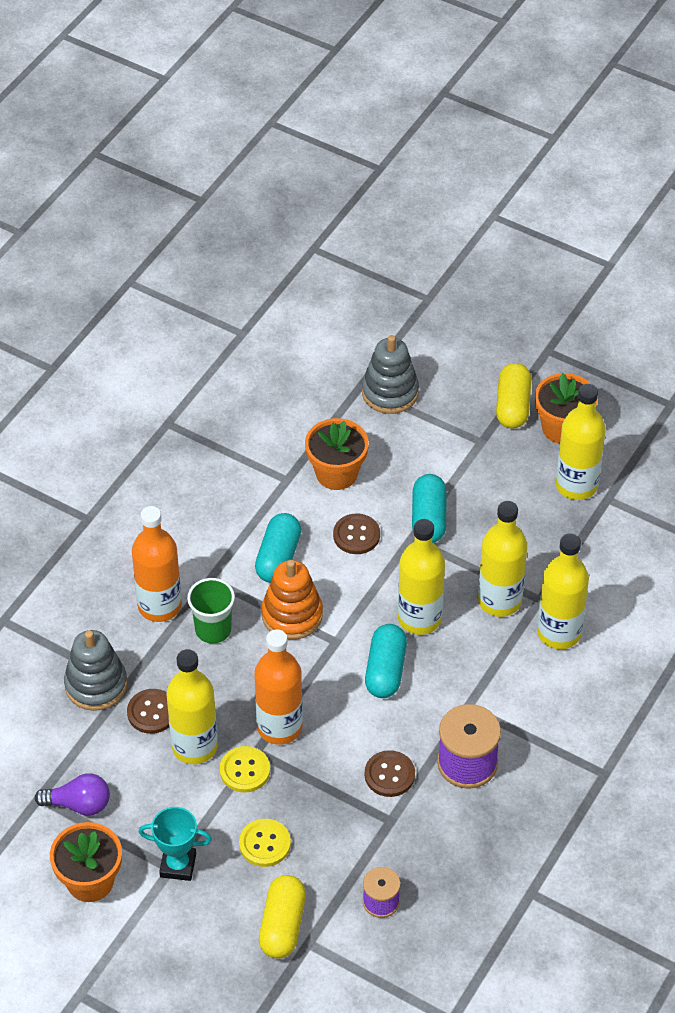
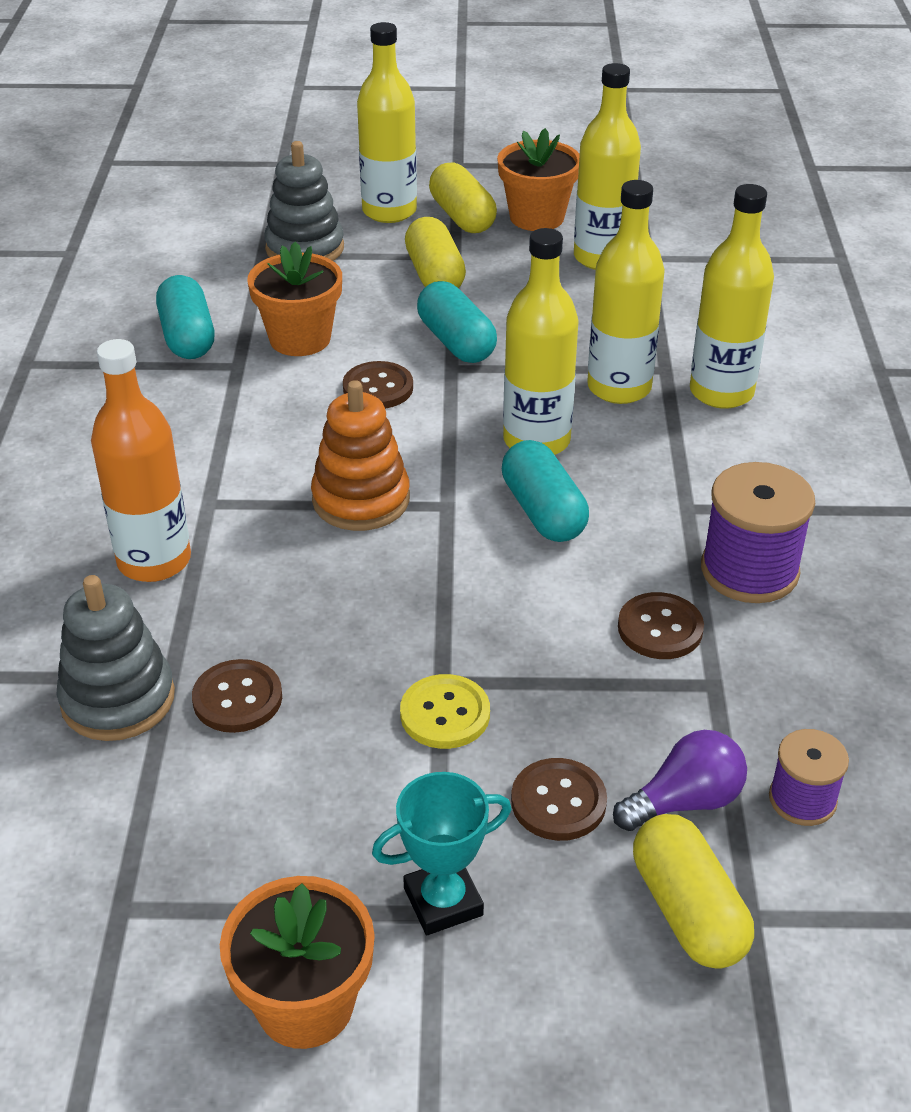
camera: 30 degrees left, 10 degrees down
purple light bulb [35,773,110,816] -> purple light bulb moved to [613,730,747,831]
yellow bottle [167,649,218,764] -> yellow bottle moved to [357,22,417,223]
green cup [187,578,235,644] -> none
yellow button [239,819,291,867] -> brown button [511,758,607,841]
turquoise capsule [255,513,301,583] -> turquoise capsule moved to [156,275,214,359]
orange bottle [255,629,303,745] -> none
none -> yellow capsule [405,217,466,288]

